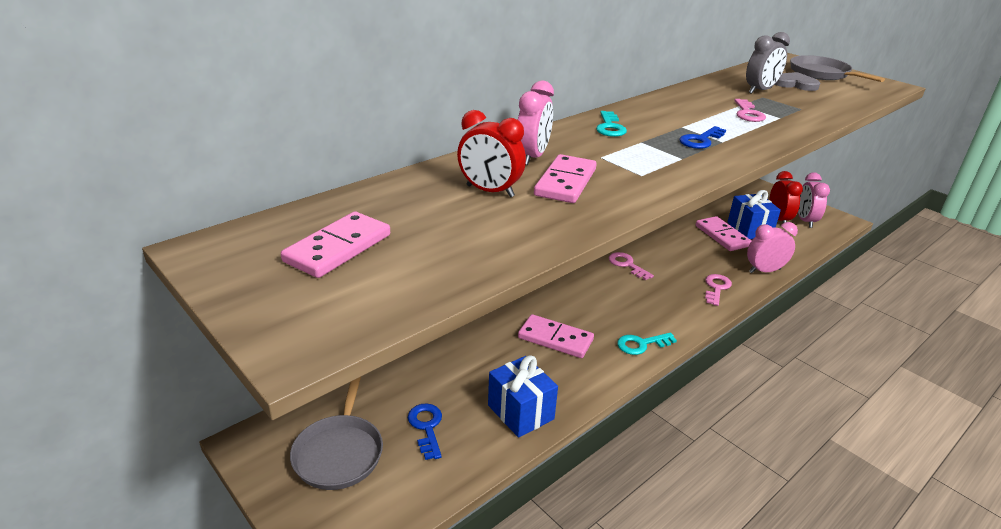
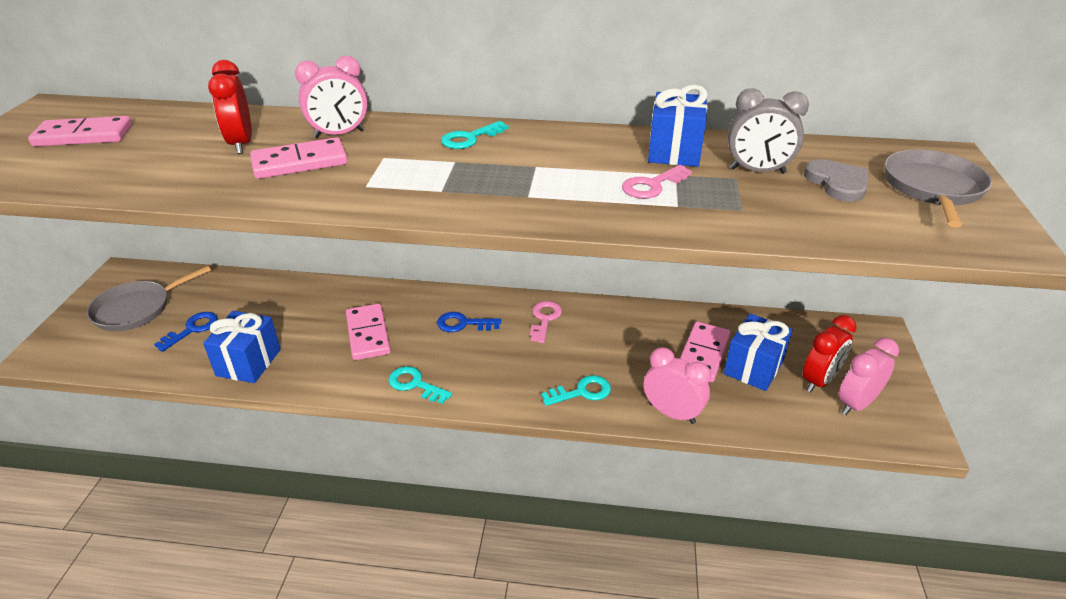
camera: 50 degrees right, 5 degrees up
blue key [679,126,726,149] -> blue key moved to [437,312,501,332]
pink key [705,274,732,306] -> turquoise key [541,375,611,406]
none -> blue gift [648,85,708,167]

